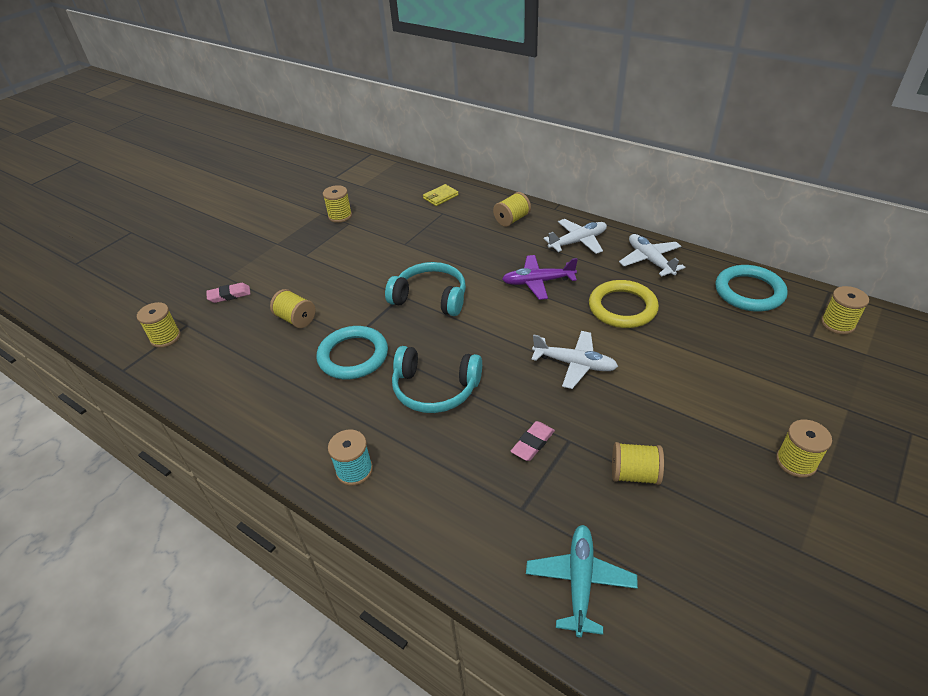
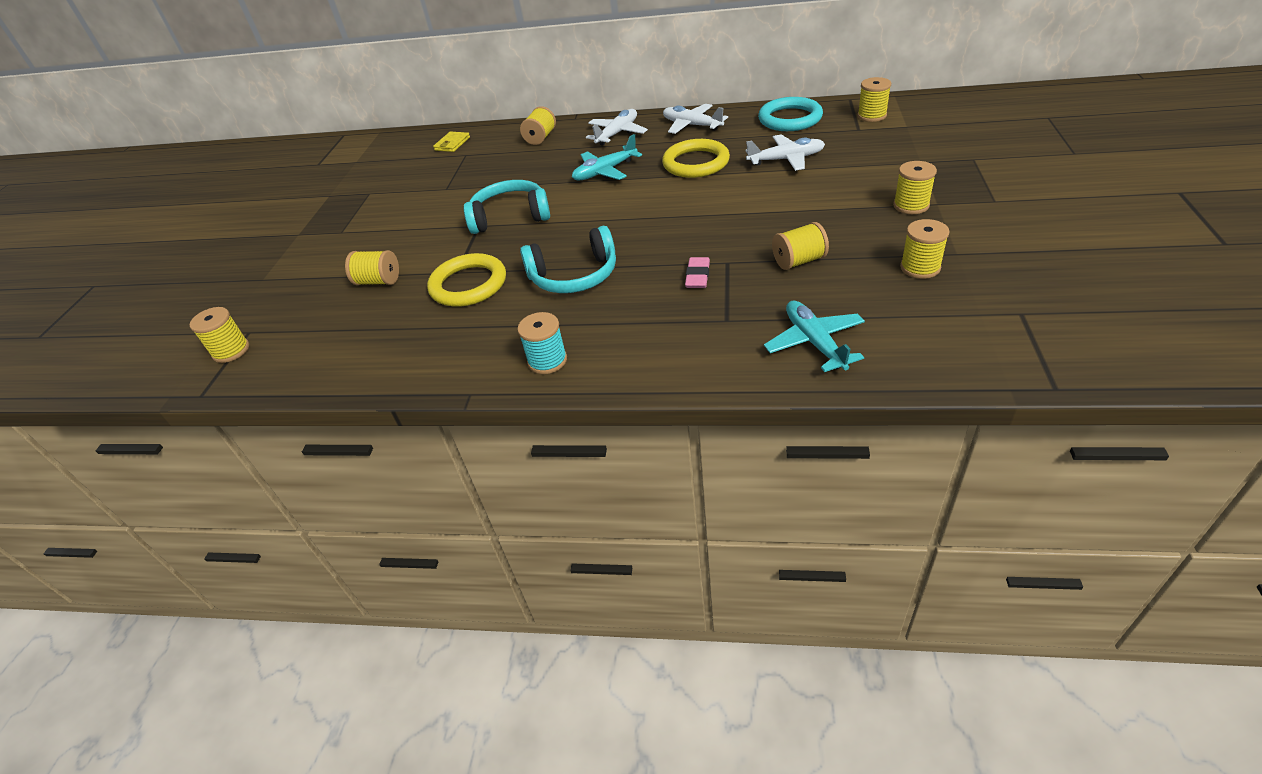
camera: 25 degrees left, 0 degrees up
pink eraser [206,283,251,303] -> none
turquoise ring [317,326,388,379] -> yellow ring [427,253,506,307]
yellow spool [323,185,352,223] -> yellow spool moved to [900,219,950,279]
purple plane [502,255,578,300] -> turquoise plane [572,134,642,181]
white plane [531,331,618,389] -> white plane moved to [746,134,825,171]

